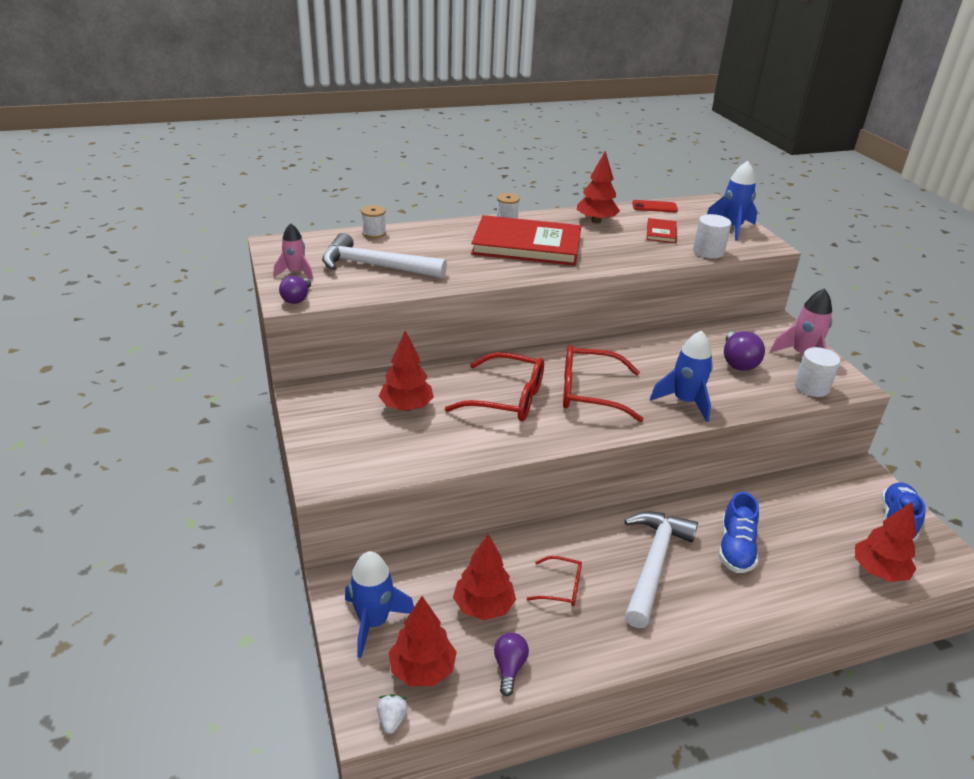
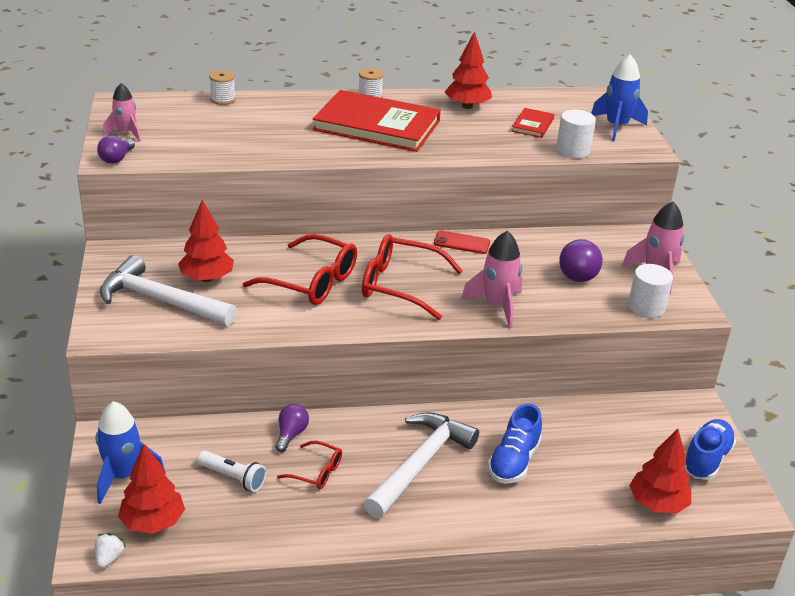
camera: 10 degrees right, 0 degrees up
white hammer [322,233,447,278] -> white hammer moved to [100,255,237,326]
red tree [453,534,516,620] -> white flashlight [197,451,266,492]
purple light bulb [494,633,529,696] -> purple light bulb moved to [275,404,309,452]
red phone [632,200,678,212] -> red phone moved to [434,231,490,254]
blue rocket [650,330,713,422] -> pink rocket [461,231,522,328]

